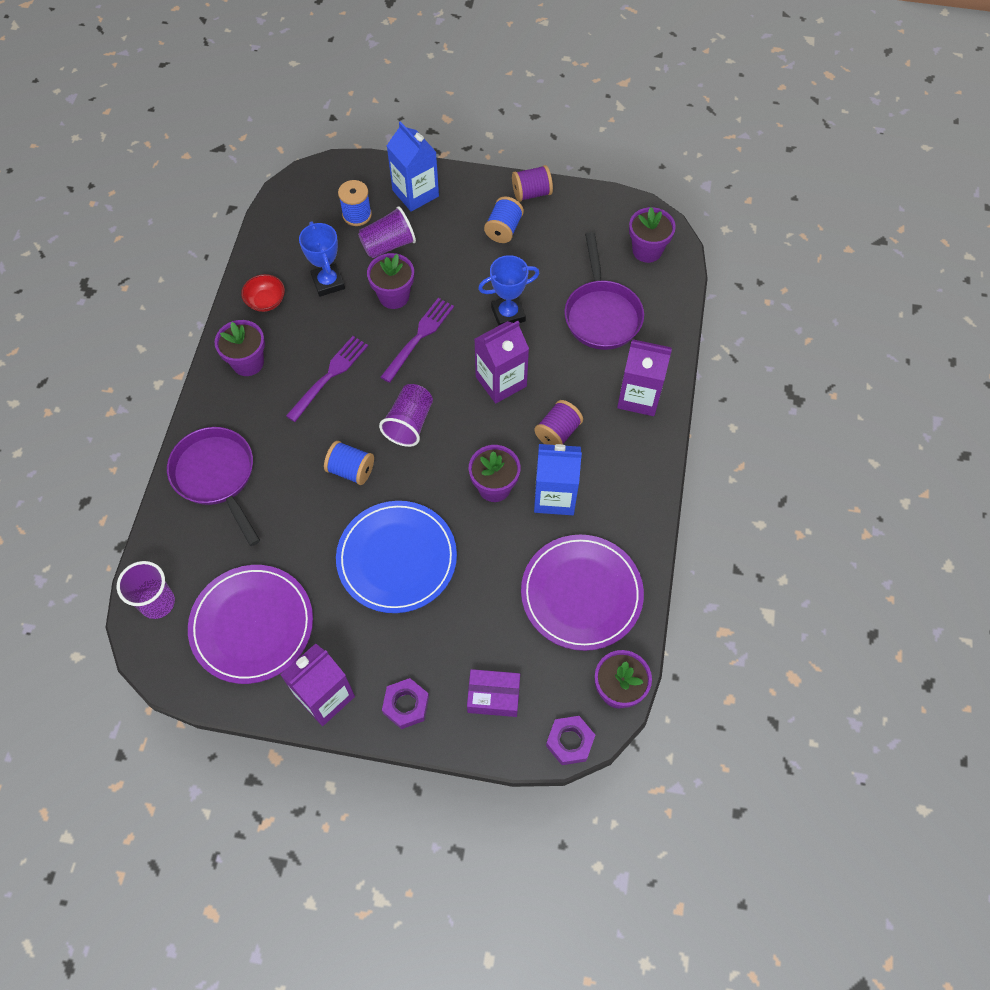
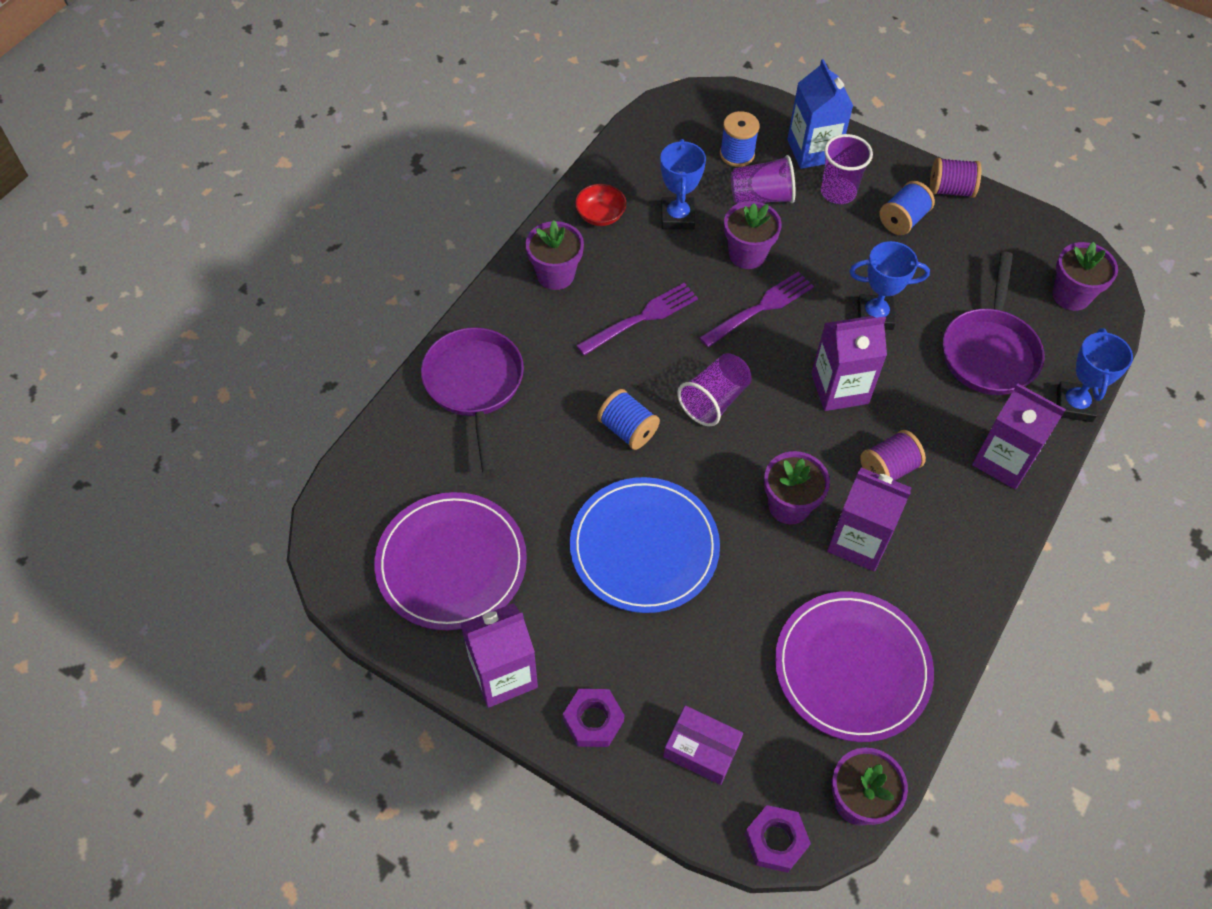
camera: 20 degrees right, 5 degrees down
purple cup [117,561,175,619] -> purple cup moved to [821,134,873,204]
blue carton [534,444,582,515] -> purple carton [827,467,911,571]
none -> blue trophy [1057,328,1133,422]

